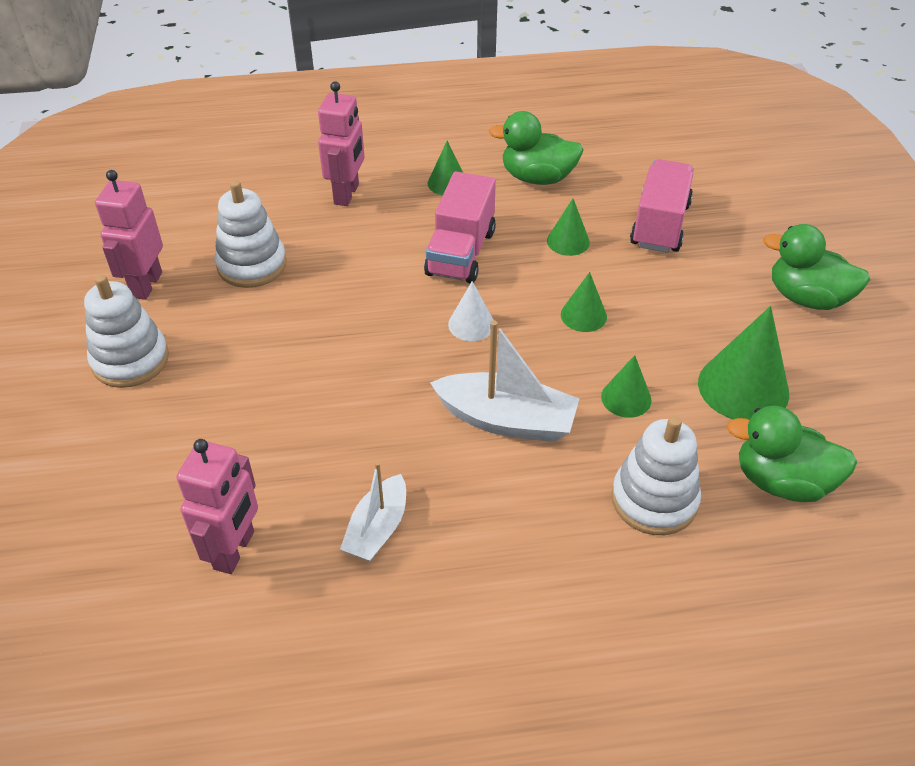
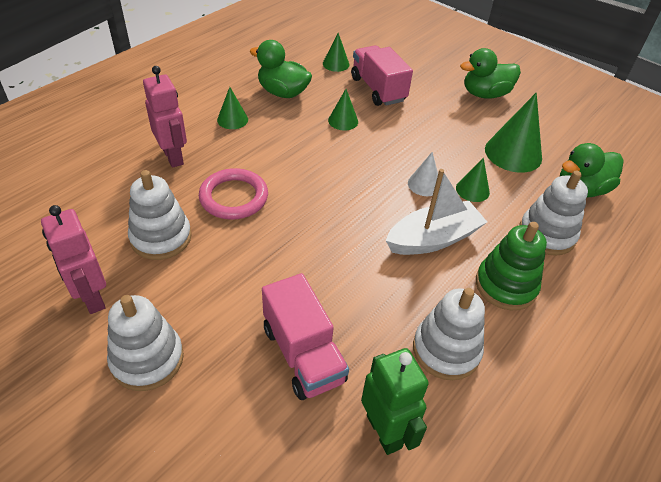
camera: 45 degrees left, 0 degrees up
pink robot [176,439,258,574] -> green robot [361,348,429,455]
white boat [340,462,406,562] -> white stacking toy [413,288,485,380]
pink truck [424,172,496,284] -> pink truck moved to [262,273,349,400]
white cone [448,281,494,341] -> white cone moved to [408,152,438,196]
green duck [489,111,584,185] -> green duck turned 60 degrees clockwise [249,40,312,98]
green cone [561,272,607,332] -> green cone moved to [323,33,350,72]
none -> pink ring [199,168,268,219]
none -> green stacking toy [476,222,547,310]

